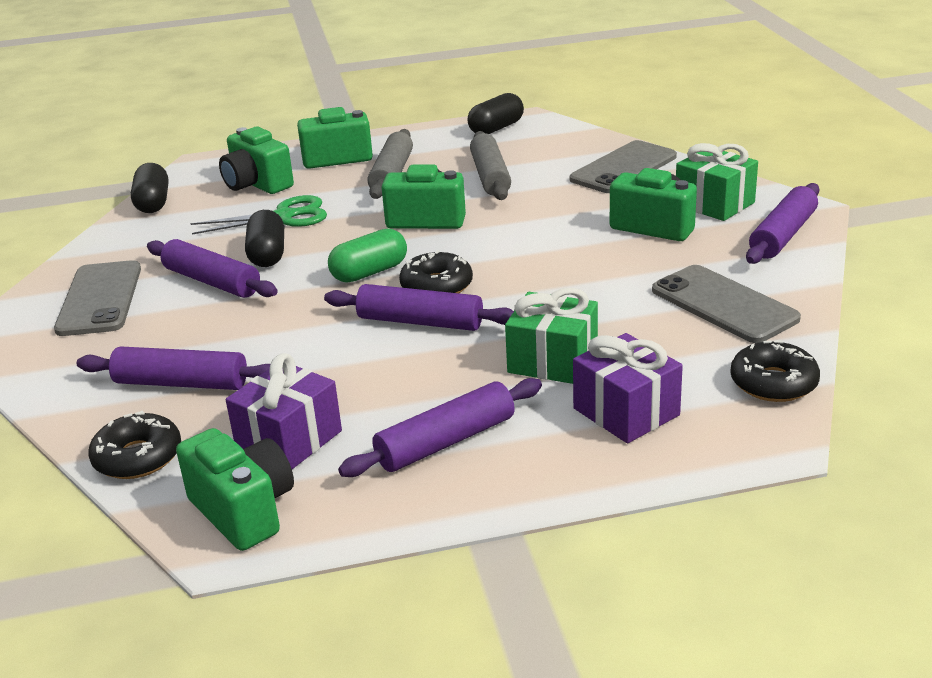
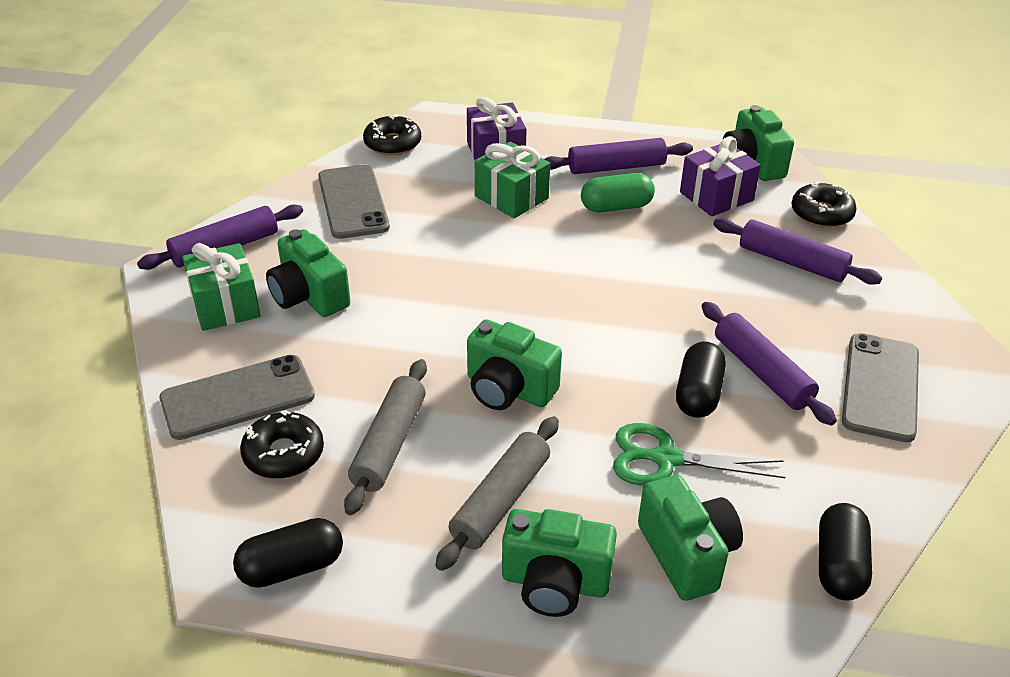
camera: 160 degrees left, 10 degrees up
purple rolling pin [324,284,514,331] -> none
green capsule [328,228,407,283] -> green capsule moved to [581,173,655,212]
black donut [399,250,473,293] -> black donut moved to [240,410,324,479]

